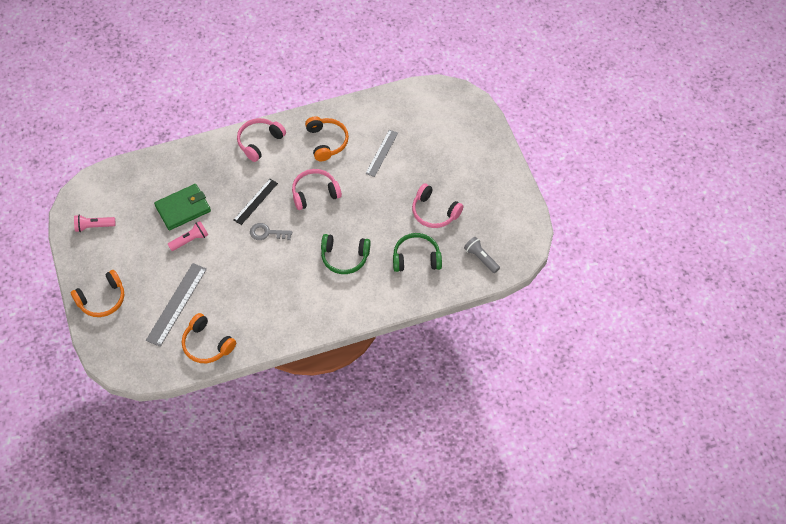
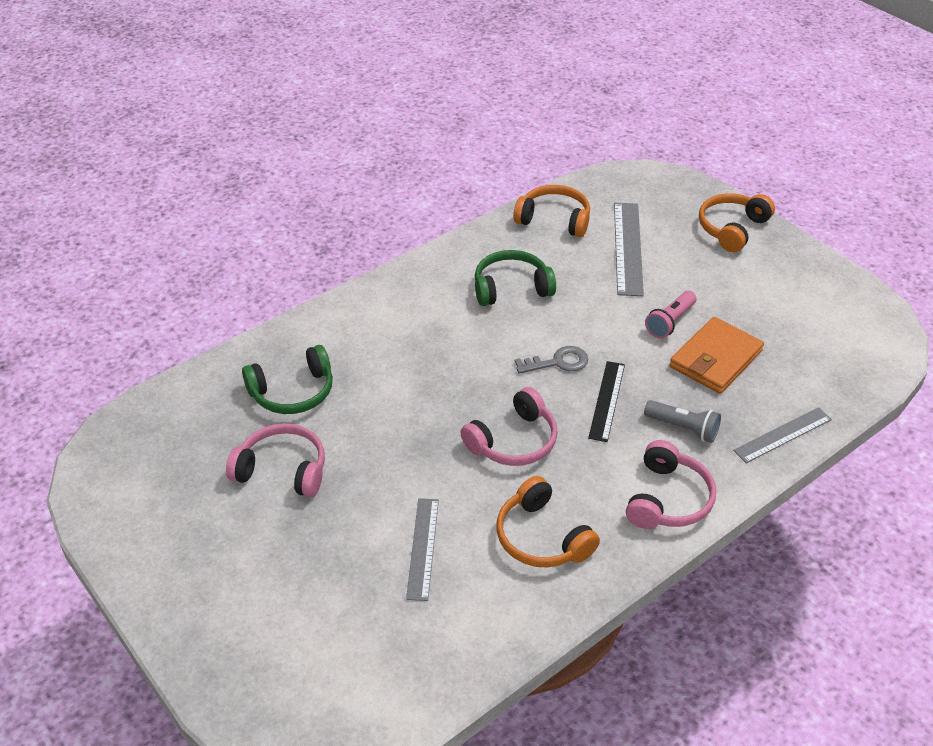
camera: 160 degrees right, 15 degrees down
pink flashlight [74,215,116,232] -> none
green wallet [154,184,211,230] -> orange wallet [670,317,764,394]
green headphones [321,234,371,274] -> green headphones moved to [475,250,556,306]
grey flashlight [464,237,500,273] -> grey flashlight moved to [644,400,721,443]
none -> grey ruler [733,407,832,463]

